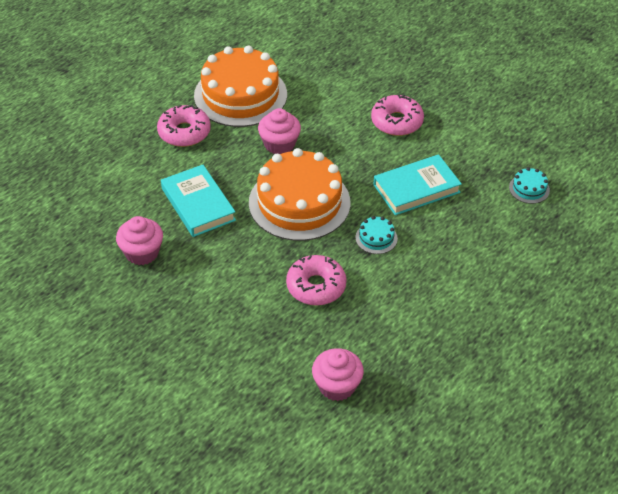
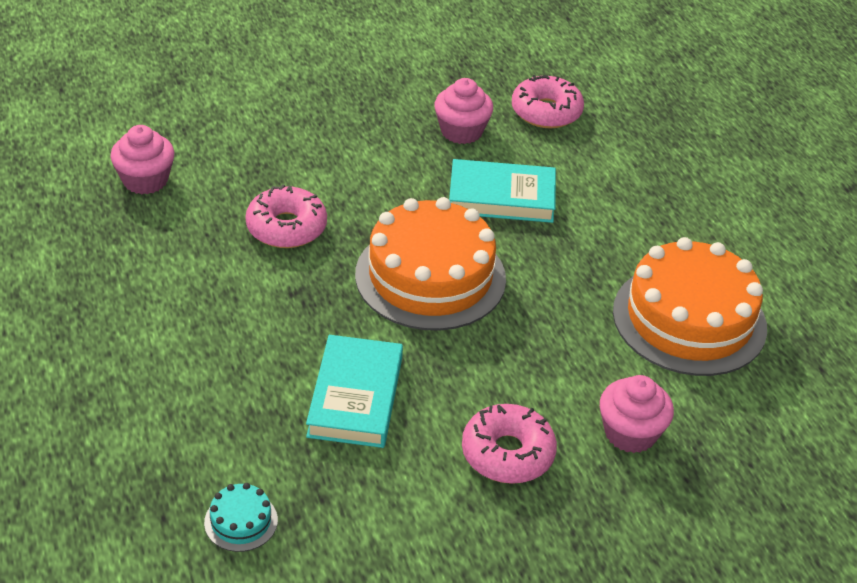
camera: 120 degrees right, 5 degrees down
pink donut [157,105,211,147] -> pink donut moved to [512,75,584,128]
pink cupcake [258,108,301,154] -> pink cupcake moved to [600,375,674,453]
turquoise cake [355,216,398,254] -> none

